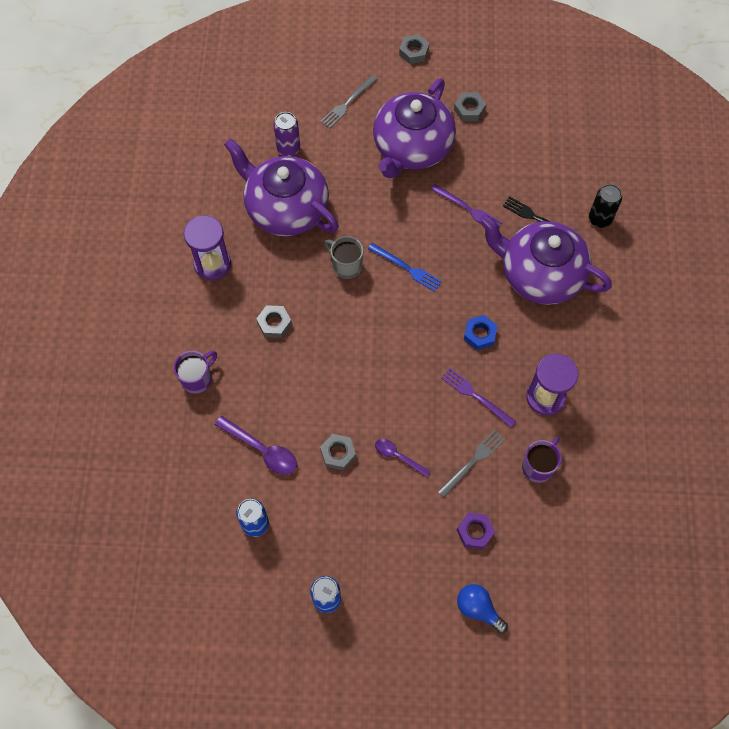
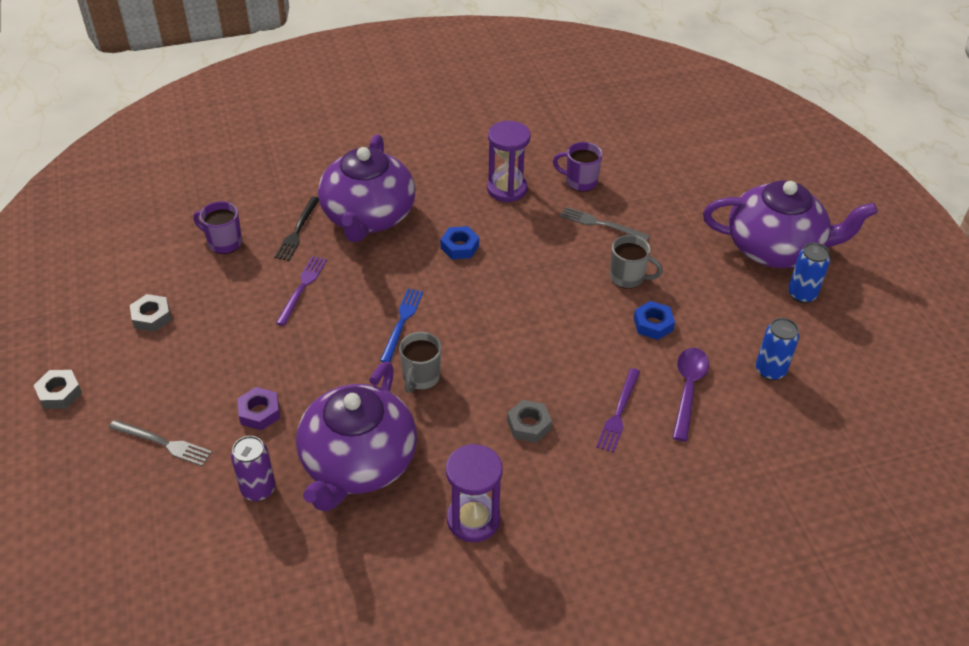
camera: 110 degrees left, 20 degrees down
purple mug [174,351,217,394] -> purple mug moved to [194,201,242,254]
grey nut [320,434,356,470] -> blue nut [634,301,675,340]
purple teapot [373,78,456,178] -> purple teapot moved to [703,180,878,268]
purple spoon [375,439,430,477] -> grey mug [610,235,663,289]
purple fork [441,368,516,428] -> purple fork moved to [596,368,640,453]
purple nut [457,513,495,549] -> purple nut moved to [237,387,280,430]
blue light bulb [457,584,508,634] -> none
black can [589,184,622,228] -> none

